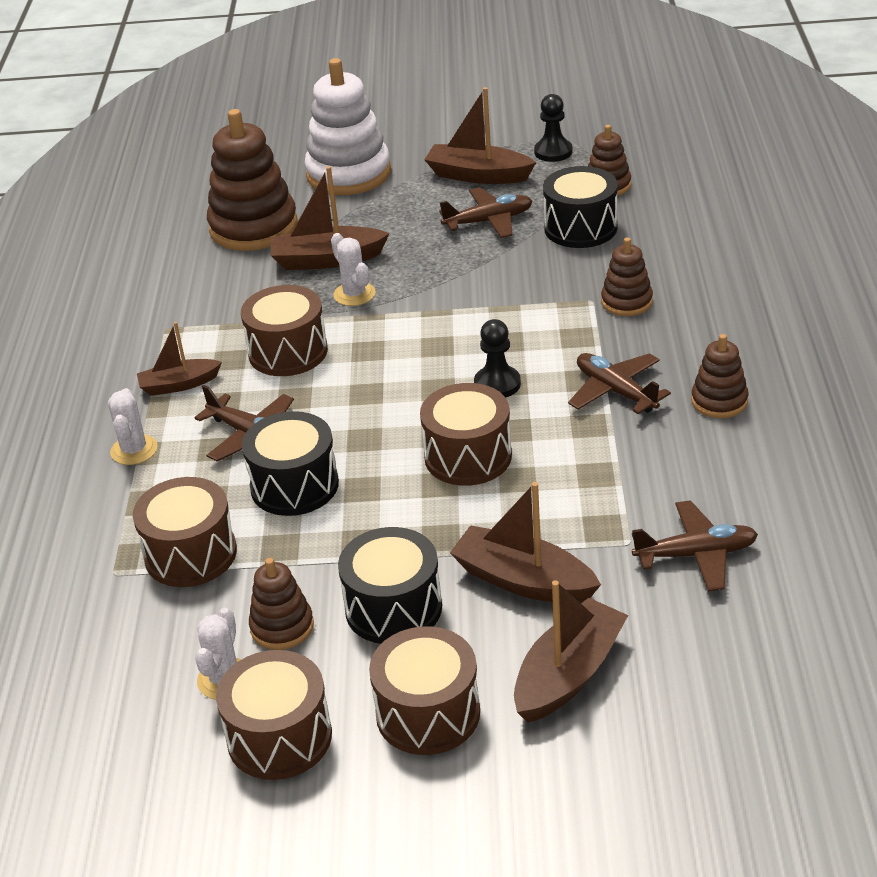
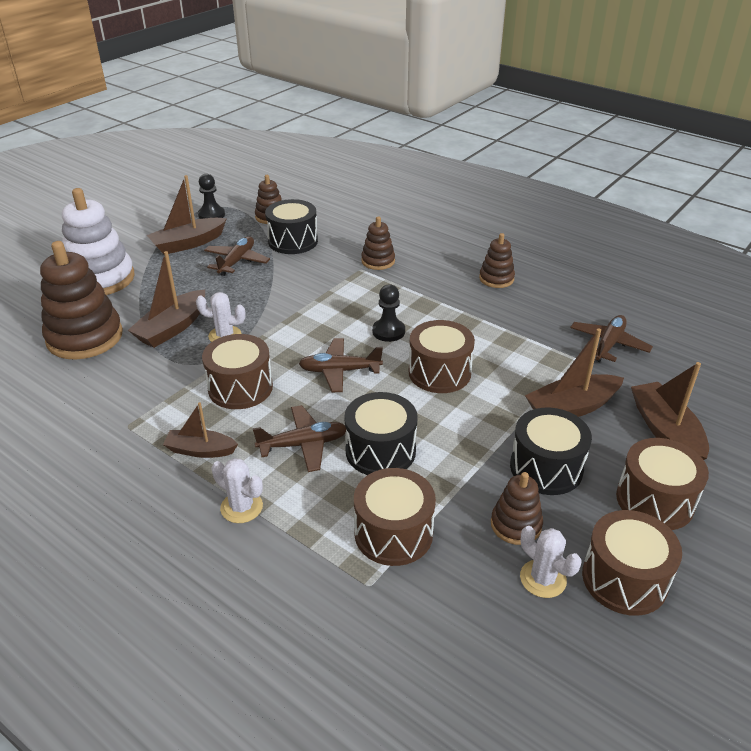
camera: 55 degrees left, 0 degrees up
brown boat [137,322,222,396] -> brown boat turned 75 degrees clockwise [163,402,238,458]
brown plane [568,353,671,414] -> brown plane moved to [299,338,383,392]

